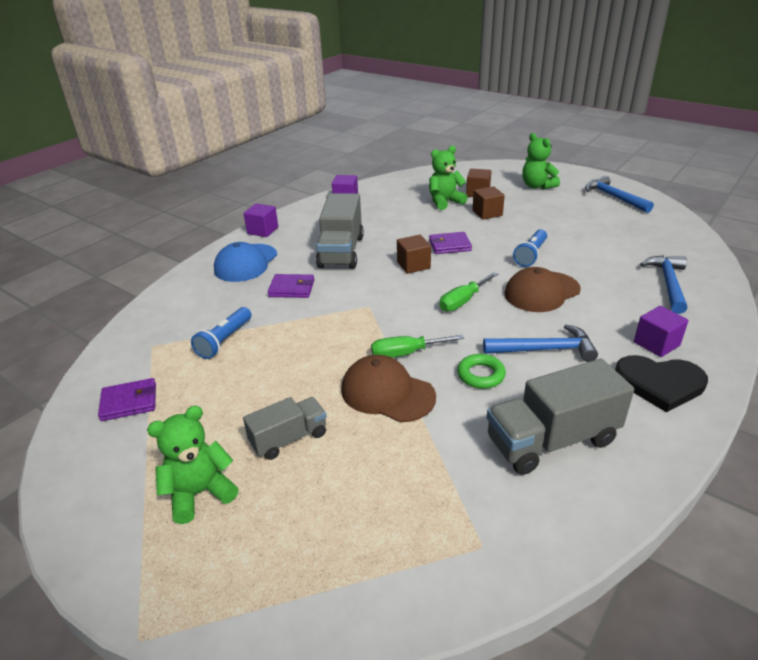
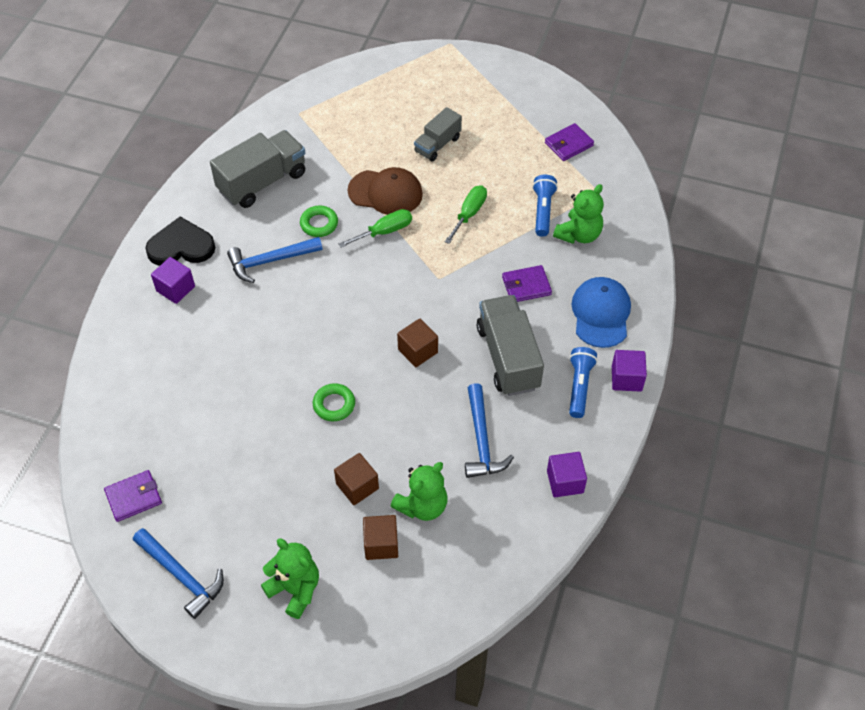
camera: 160 degrees right, 20 degrees up
green teddy bear [147,406,239,524] -> green teddy bear moved to [553,184,604,244]
purple wallet [429,232,472,254] -> purple wallet moved to [104,470,162,522]
green screwdriver [439,272,498,312] -> green screwdriver moved to [445,185,487,244]
brown cap [504,267,581,312] -> none
blue flashlight [513,229,547,267] -> blue flashlight moved to [569,347,598,418]
blue hammer [640,255,687,314] -> blue hammer moved to [465,383,514,478]
none -> green ring [313,383,355,421]

